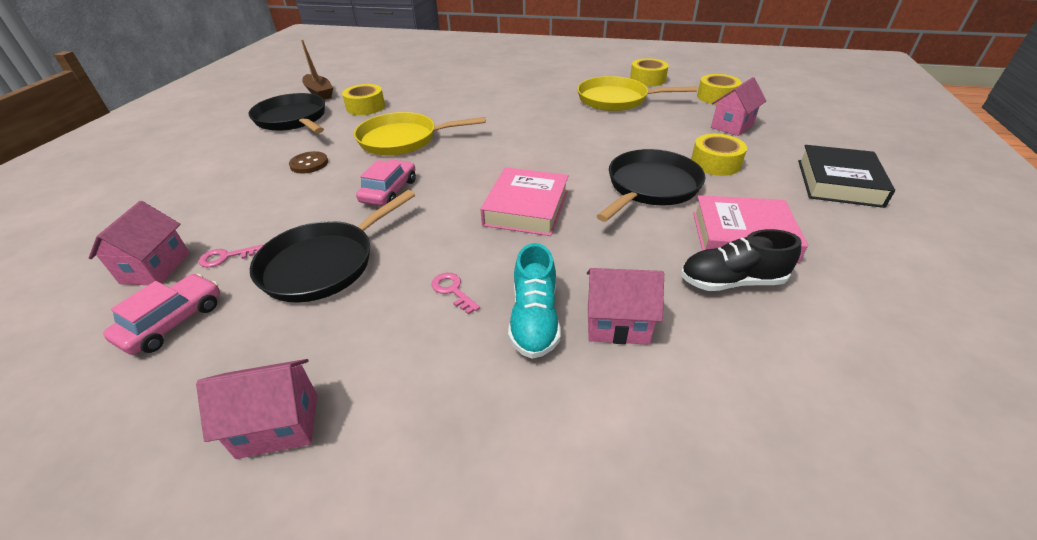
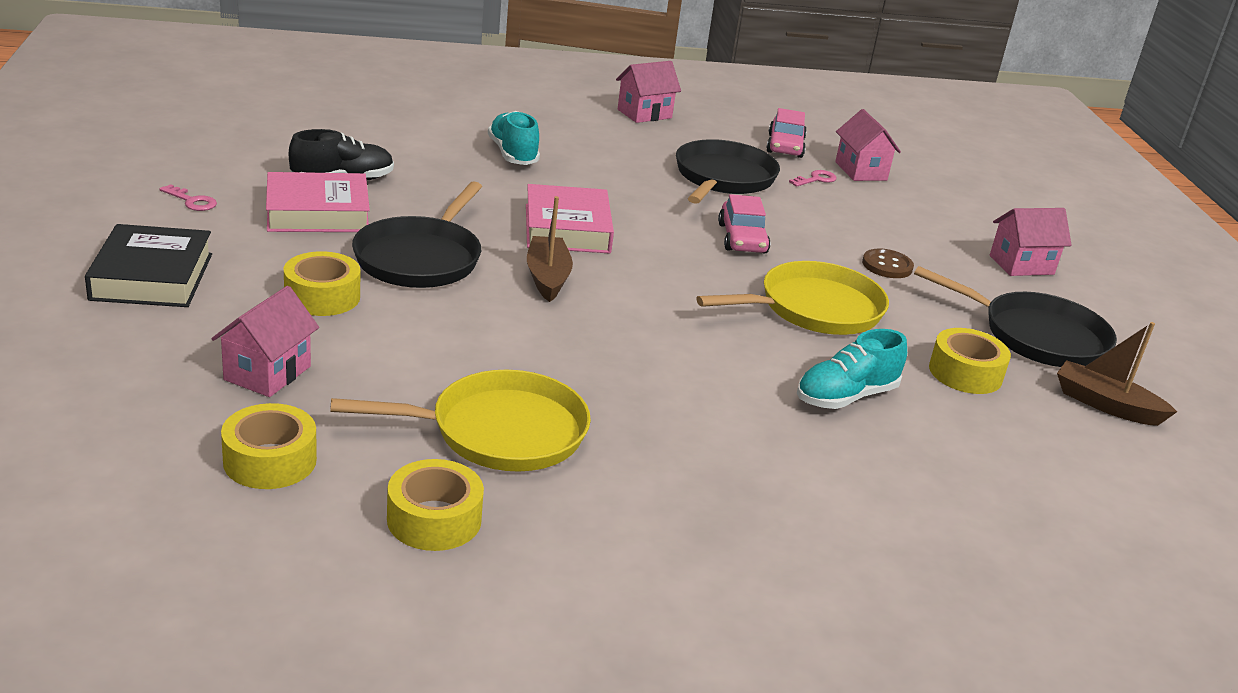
camera: 155 degrees right, 10 degrees down
pink key [431,273,480,315] -> pink key moved to [160,184,217,211]
pink house [587,268,664,345] -> pink house moved to [990,208,1072,276]
none -> brown boat [527,196,573,302]
none -> turquoise shoe [797,329,907,409]

